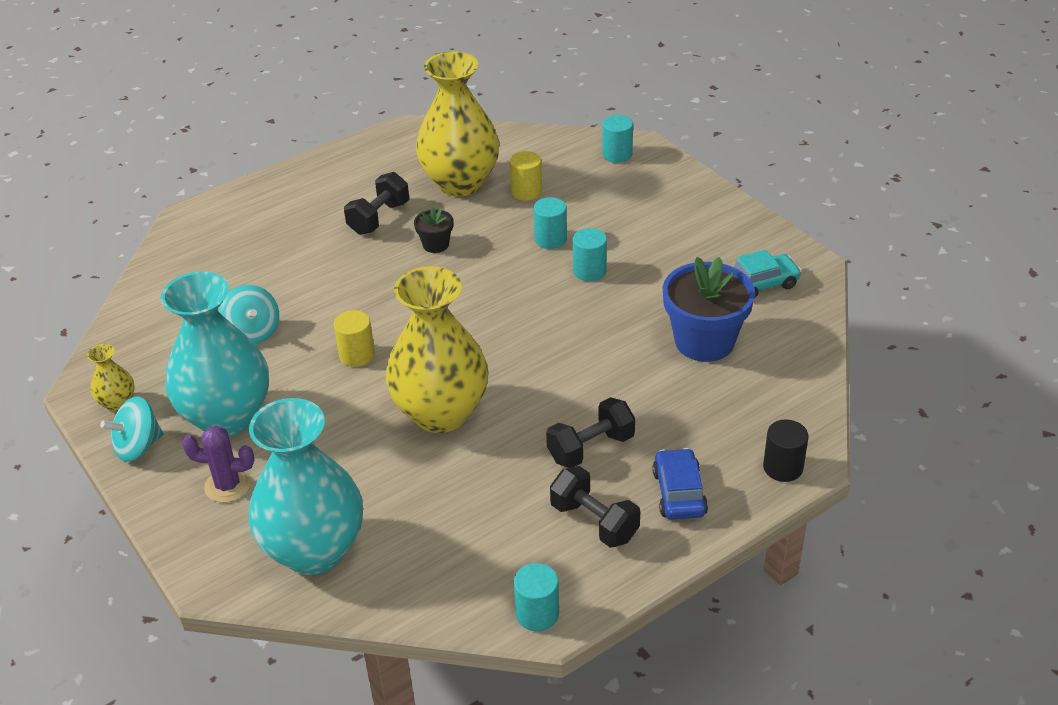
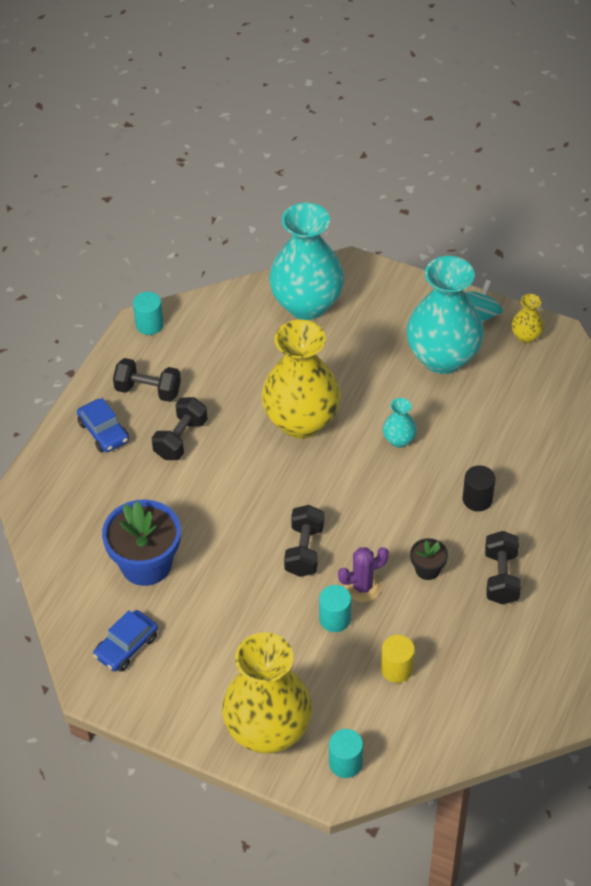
camera: 150 degrees right, 10 degrees up
purple cactus [182,426,254,503] -> purple cactus moved to [338,547,389,602]
turquoise spinning top [218,285,279,344] -> none
yellow cylinder [334,310,375,367] -> turquoise vase [383,398,417,448]
yellow vase [416,52,500,196] -> yellow vase moved to [222,632,312,754]
turquoise cylinder [573,228,607,281] -> none
turquoise car [734,249,802,298] -> blue car [93,610,158,671]
black cylinder [763,419,809,482] -> black cylinder moved to [463,465,495,511]
none -> black dumbbell [284,505,324,577]

